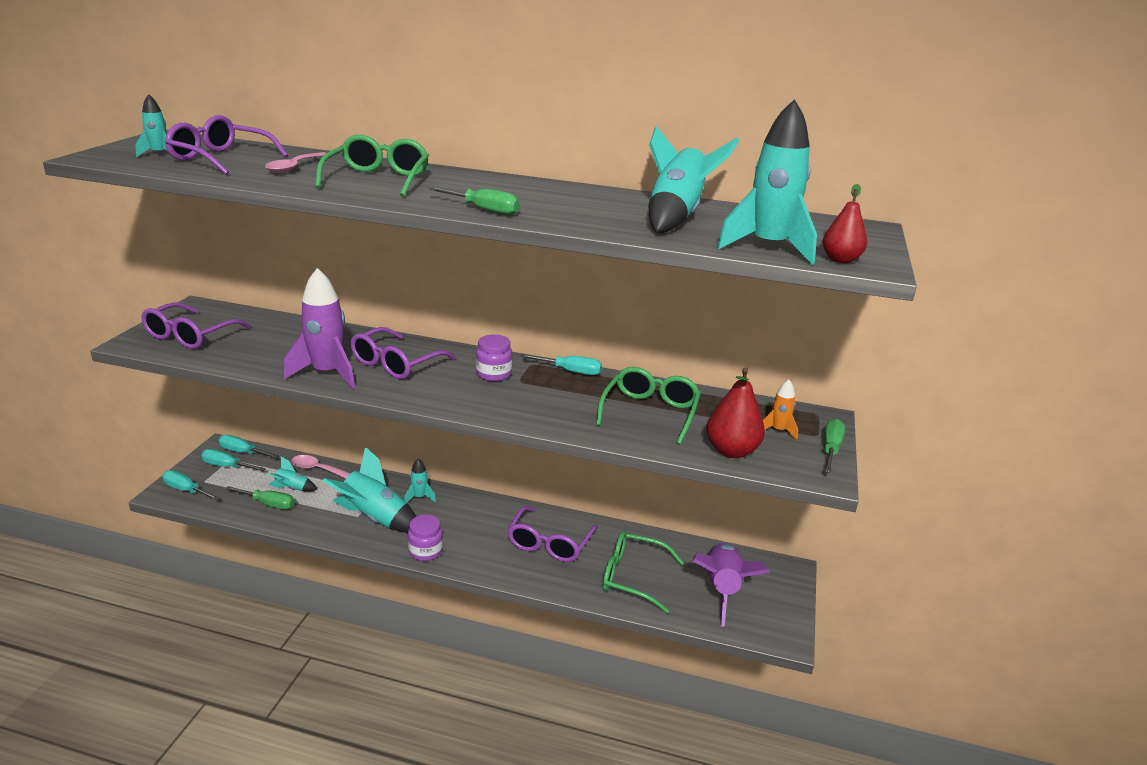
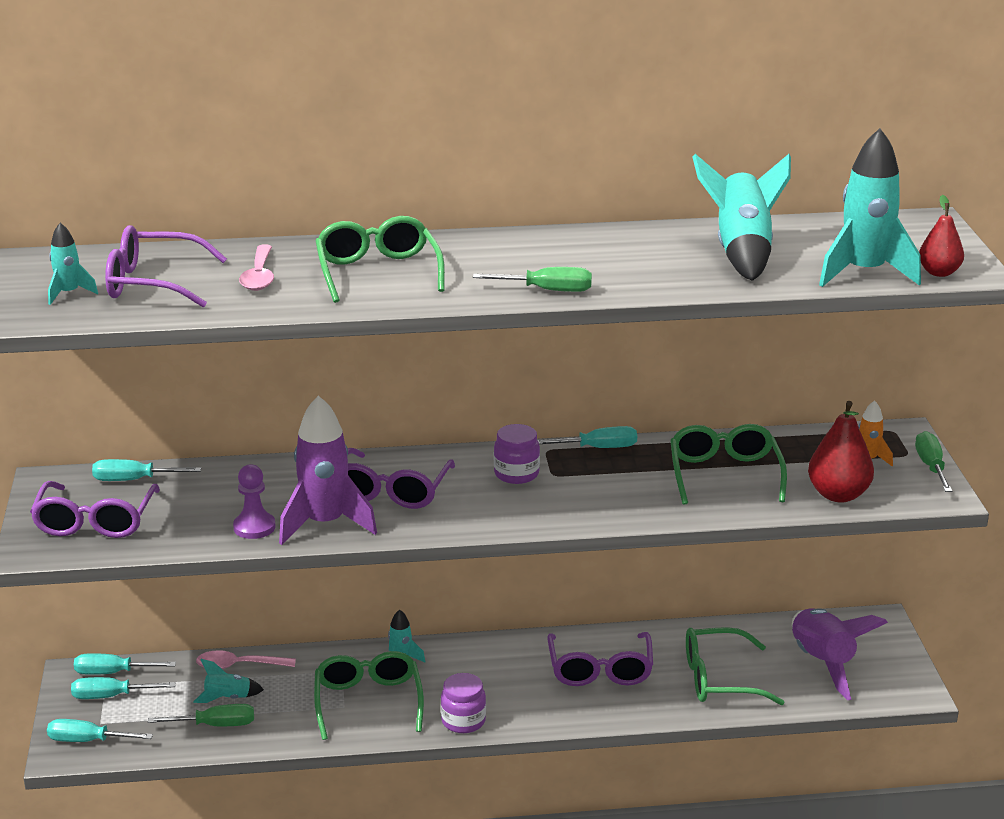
camera: 20 degrees left, 0 degrees up
turquoise rocket [323,447,416,533] -> green glasses [314,651,424,740]
none -> turquoise screwdriver [92,459,201,481]
none -> purple pawn [233,464,276,539]

